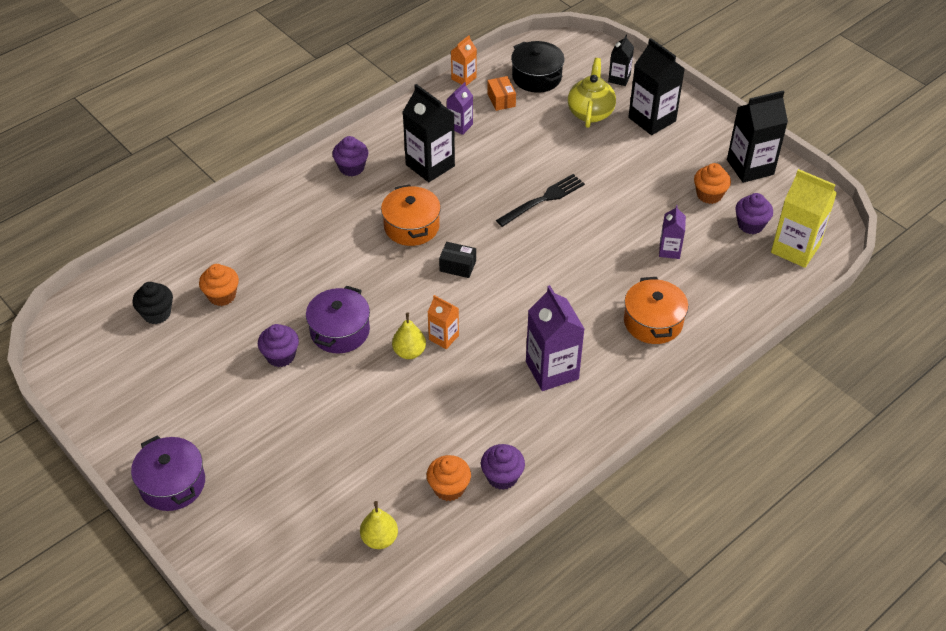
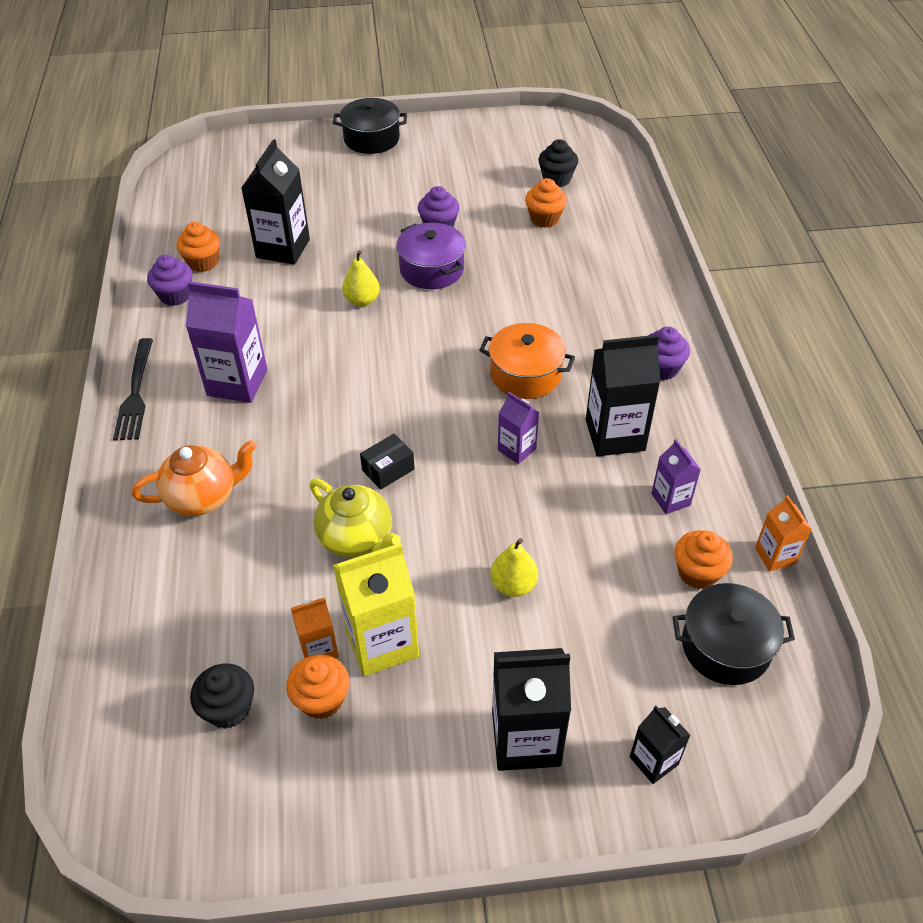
camera: 125 degrees right, 0 degrees up
purple pot [131,435,205,511] -> black pot [333,98,407,154]
yellow pear [360,501,398,549] -> yellow pear moved to [490,538,538,597]
orange carton [428,295,459,349] -> orange carton moved to [291,598,339,658]
black box [439,242,476,278] -> black box moved to [360,434,415,490]
orange box [487,76,516,111] -> orange cupcake [674,530,733,589]
black fork [496,174,585,227] -> black fork moved to [113,338,153,441]
yellow teapot [568,58,616,128] -> yellow teapot moved to [310,478,401,558]
orange pot [624,277,688,344] -> orange teapot [132,440,257,516]
purple carton [659,205,686,259] -> purple carton moved to [498,392,539,464]
black carton [727,91,788,183] -> black carton moved to [241,139,310,264]
purple cupcake [735,193,773,234] -> black cupcake [190,663,254,729]
yellow carton [771,169,837,268] -> yellow carton moved to [333,543,419,676]

